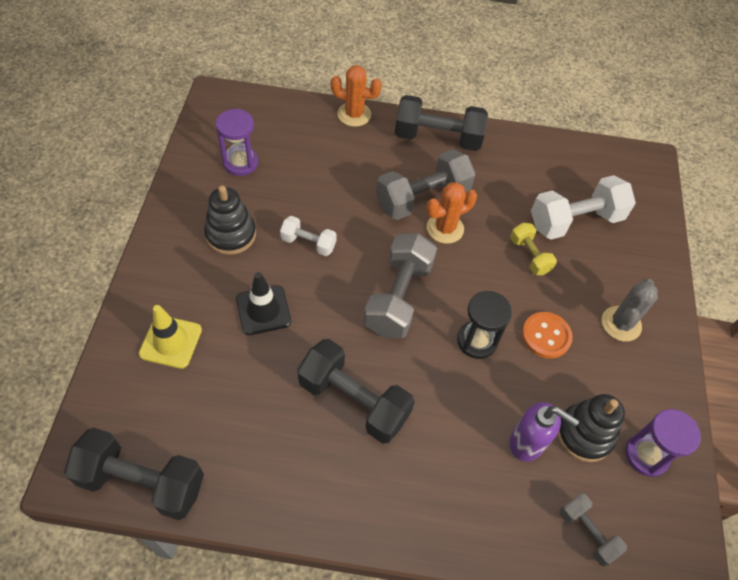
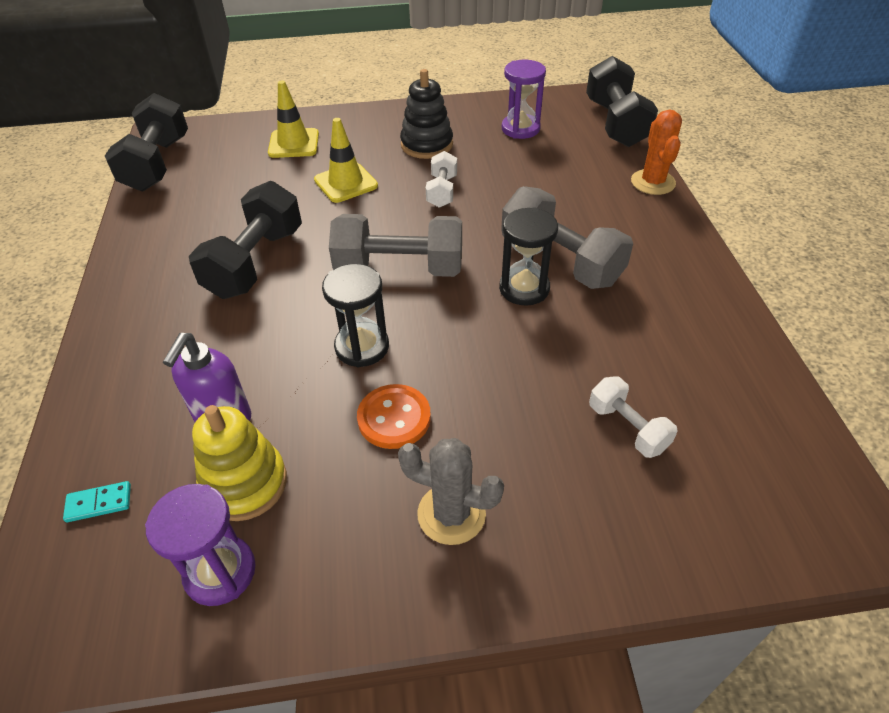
camera: 80 degrees right, 10 degrees down
black traffic cone [236,272,291,335] -> yellow traffic cone [314,118,378,203]
black dumbbell [395,95,488,151] -> black dumbbell moved to [586,56,658,147]
orange cactus [426,182,477,244] -> black hourglass [499,207,558,306]
yellow dumbbell [510,223,557,275] -> none
white dumbbell [531,175,636,239] -> white dumbbell [589,376,678,458], size x0.54
black stacking toy [557,394,625,462] -> yellow stacking toy [192,405,287,521]
grey dumbbell [560,493,627,567] -> turquoise domino [63,481,131,522]

